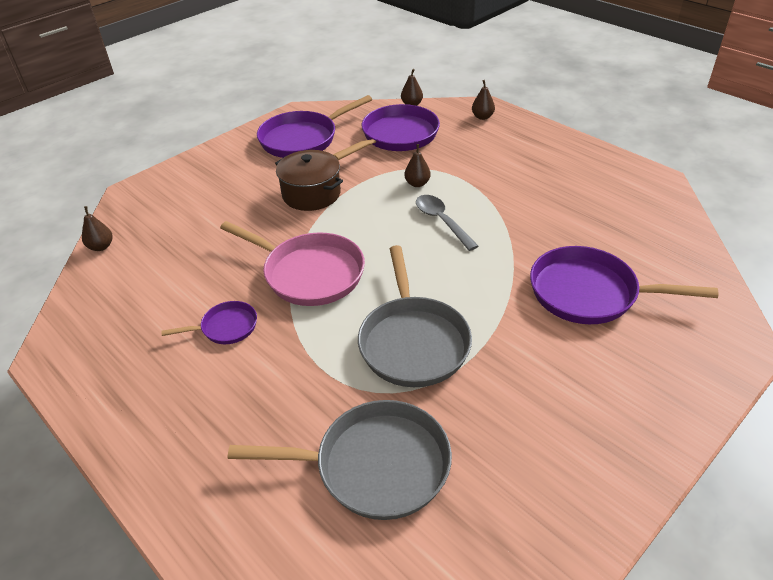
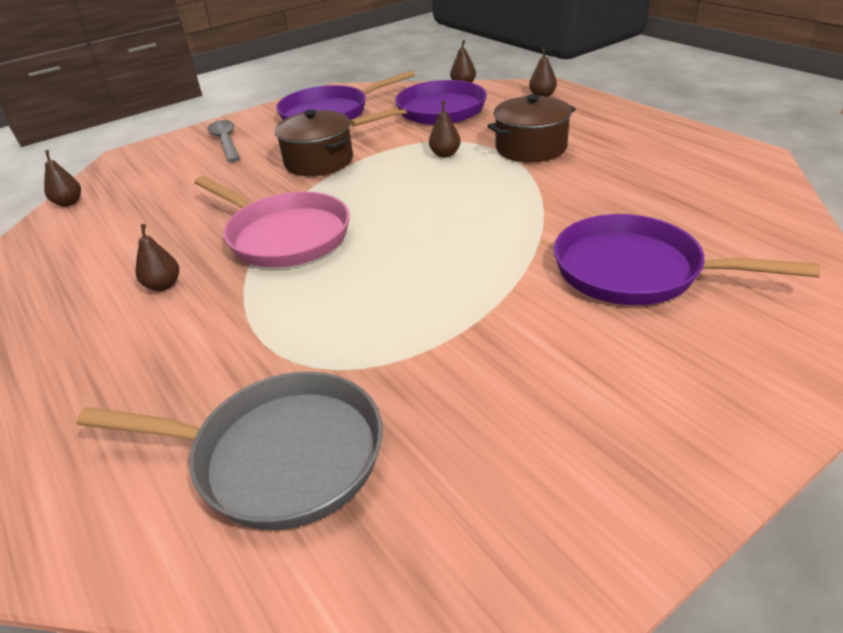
camera: 10 degrees right, 5 degrees down
purple pan [161,301,257,344] -> brown pear [136,224,179,291]
grey pan [358,245,472,387] -> none
grey spoon [416,195,478,251] -> grey spoon moved to [207,120,241,162]
none -> brown pot [488,94,576,162]

